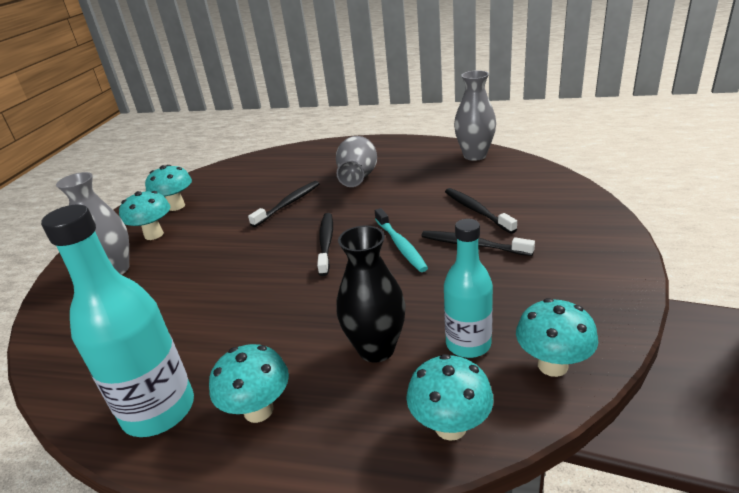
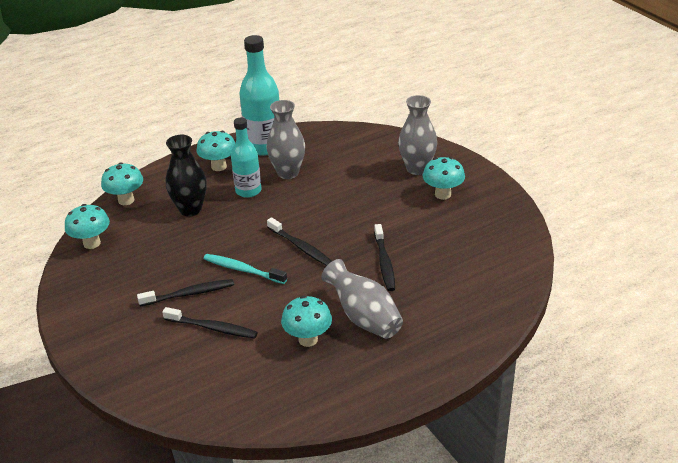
camera: 135 degrees right, 5 degrees up
turquoise mushroom [145,165,192,211] -> turquoise mushroom moved to [281,296,332,347]
turquoise bottle [444,219,493,358] -> turquoise bottle moved to [231,117,261,198]
grey vase [454,70,496,161] -> grey vase moved to [266,100,305,179]

